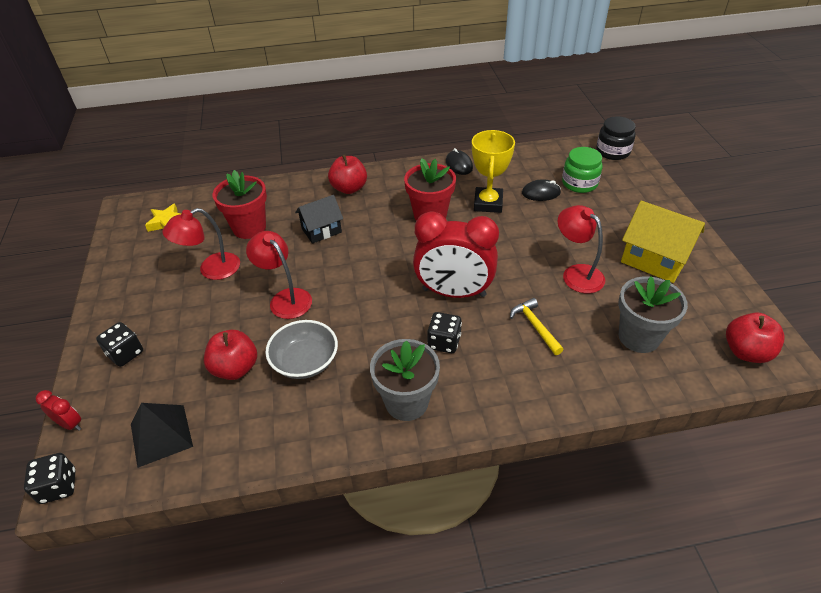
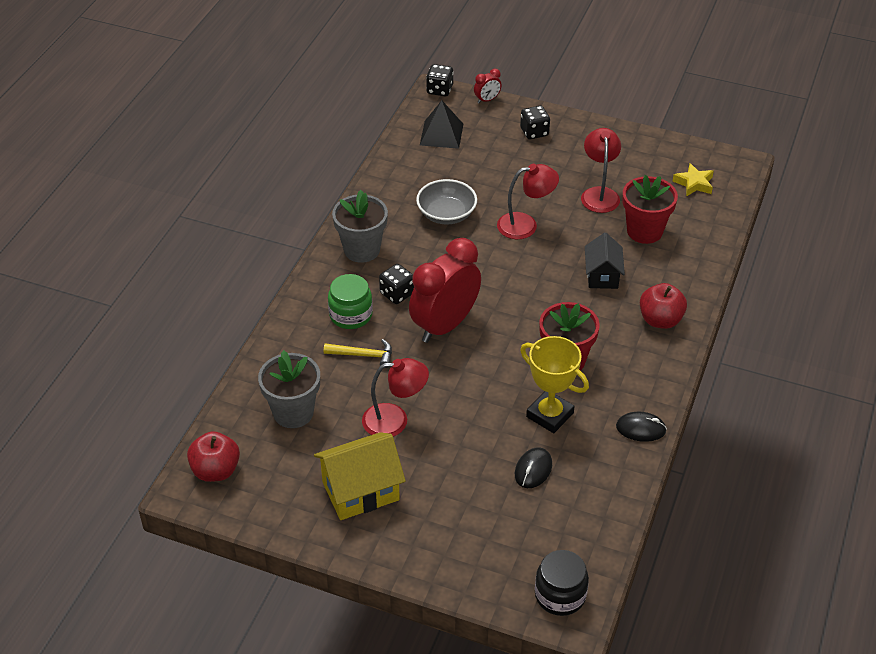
camera: 120 degrees right, 0 degrees up
red apple [204,330,257,380] -> none
green jar [562,147,603,193] -> green jar moved to [328,274,373,329]

